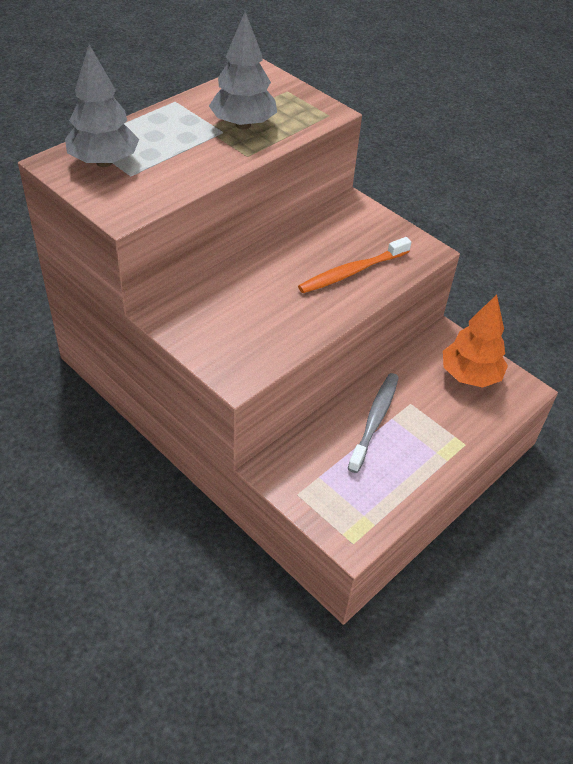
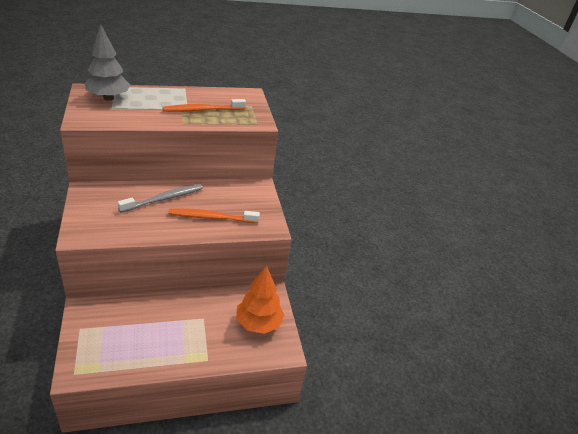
camera: 30 degrees right, 10 degrees down
grey tree [209,12,277,129] -> orange toothbrush [163,99,246,112]
grey toothbrush [347,373,399,473] -> grey toothbrush moved to [118,184,203,213]

